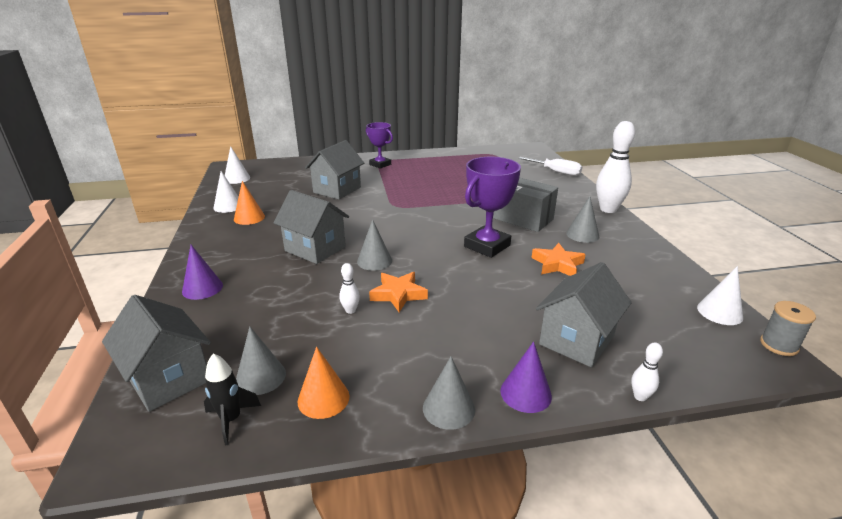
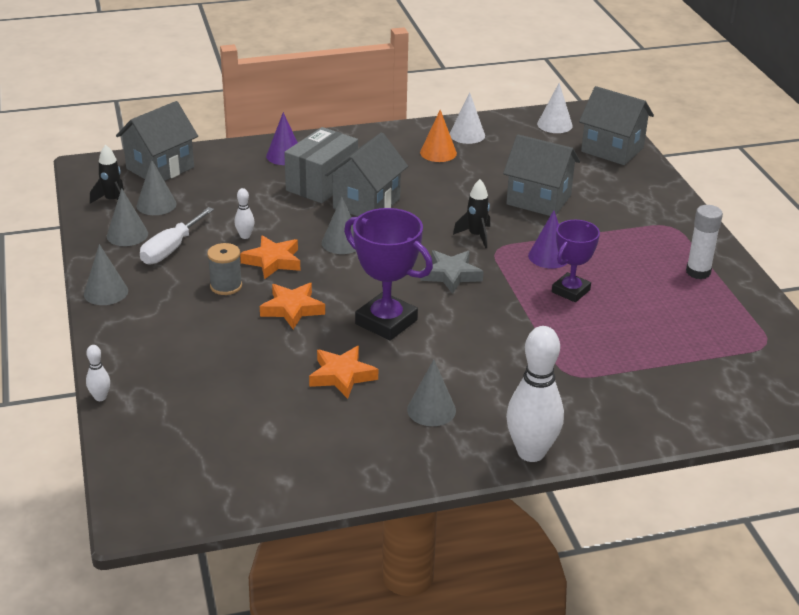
camera: 85 degrees right, 5 degrees up
orange cone [298,347,350,419] -> grey cone [107,188,148,246]
purple trophy [366,122,393,169] -> purple trophy moved to [552,220,600,302]
grey box [493,177,558,232] -> grey box moved to [284,127,358,203]
purple cone [500,342,552,413] -> purple cone moved to [528,210,568,268]
white screwdriver [519,157,582,176] -> white screwdriver moved to [140,207,214,265]
grey house [536,262,632,367] -> grey house moved to [579,86,654,165]
white cone [697,266,743,325] -> none
grey spool [760,301,816,356] -> grey spool moved to [207,243,242,295]
none -> orange star [260,283,325,329]
none -> grey star [421,250,483,294]
none -> black rocket [453,179,490,248]
none -> white glue stick [686,205,723,279]

